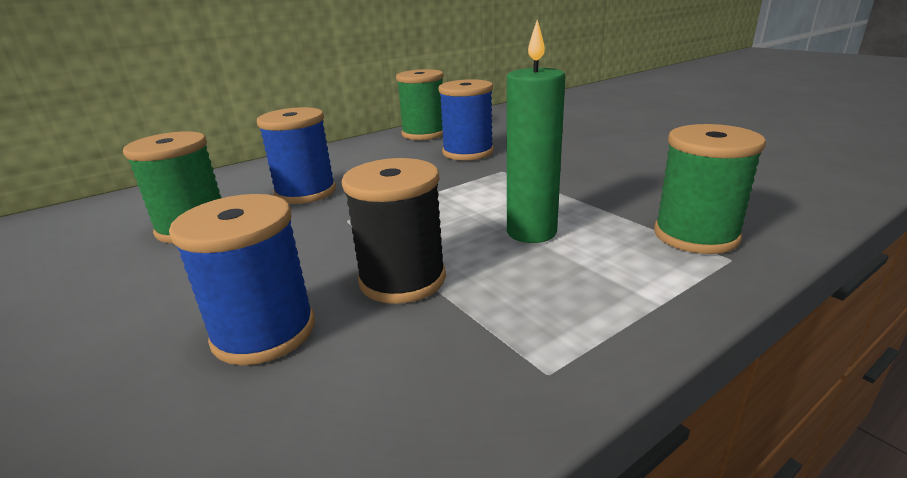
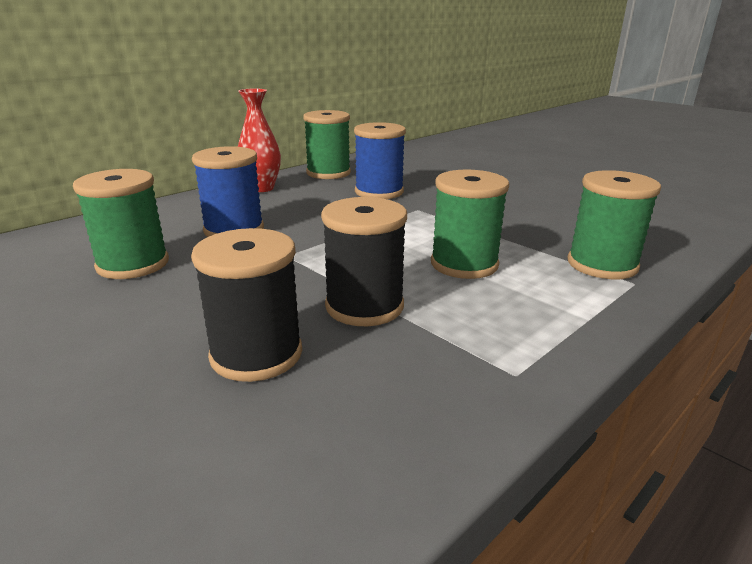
camera: 10 degrees left, 0 degrees up
blue spool [169,194,315,365] -> black spool [191,228,302,382]
green candle [507,20,565,243] -> green spool [431,170,509,279]
none -> red vase [238,88,281,192]

